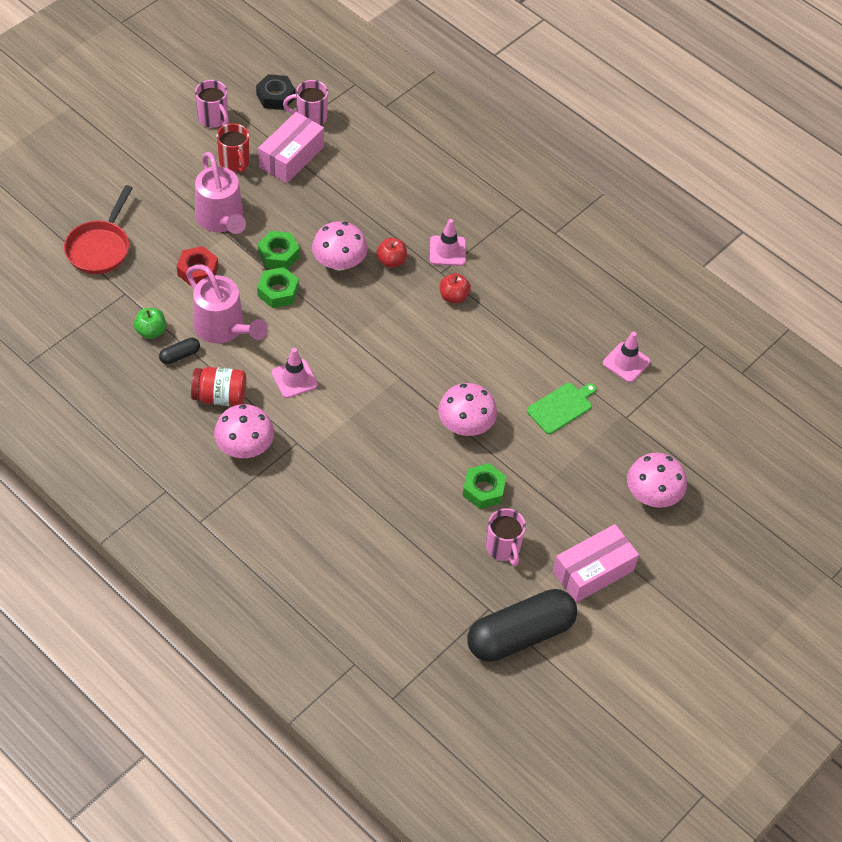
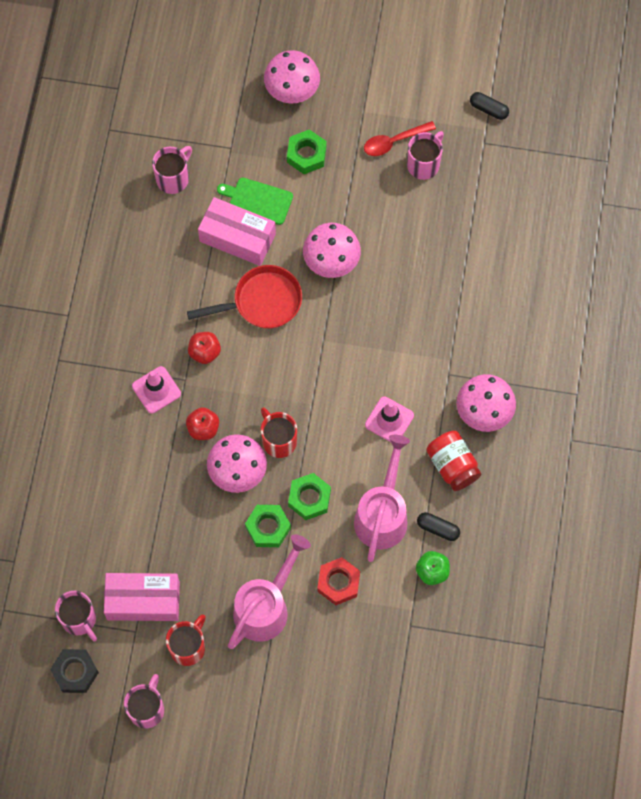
camera: 120 degrees left, 15 degrees up
red pan [64,185,133,274] -> red pan moved to [187,265,302,329]
green nut [463,463,507,509] -> green nut moved to [287,129,326,174]
black capsule [468,589,577,662] -> black capsule [470,92,509,120], size x0.40
pink box [553,524,639,603] -> pink box moved to [198,197,276,266]
pink traffic cone [603,332,650,382] -> pink mug [152,146,192,194]
none -> red mug [261,407,297,458]
none -> red spoon [364,121,436,156]

